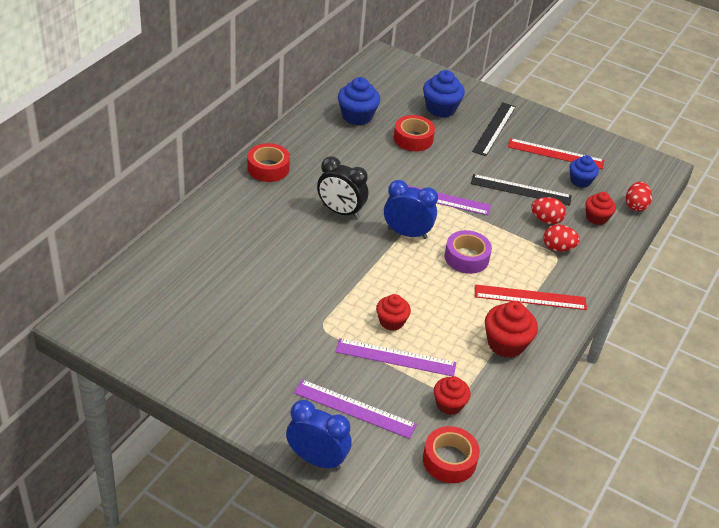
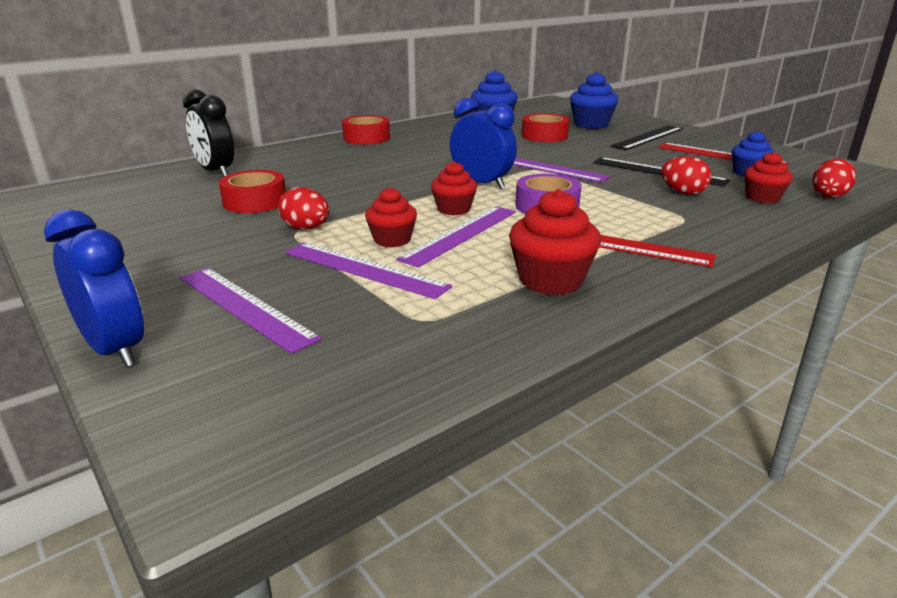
camera: 25 degrees right, 15 degrees down
black clock [317,156,368,219] -> black clock moved to [183,89,234,177]
red tape [423,426,480,483] -> red tape moved to [219,170,286,213]
red cupcake [434,376,471,415] -> red cupcake moved to [431,161,477,215]
red egg [543,225,580,251] -> red egg moved to [278,187,329,230]
none -> purple ruler [396,206,516,267]

